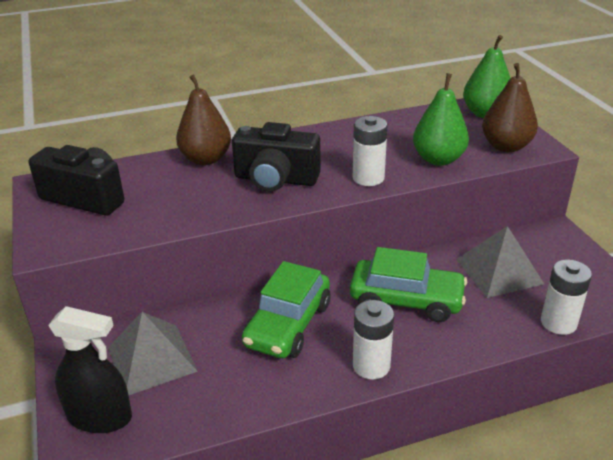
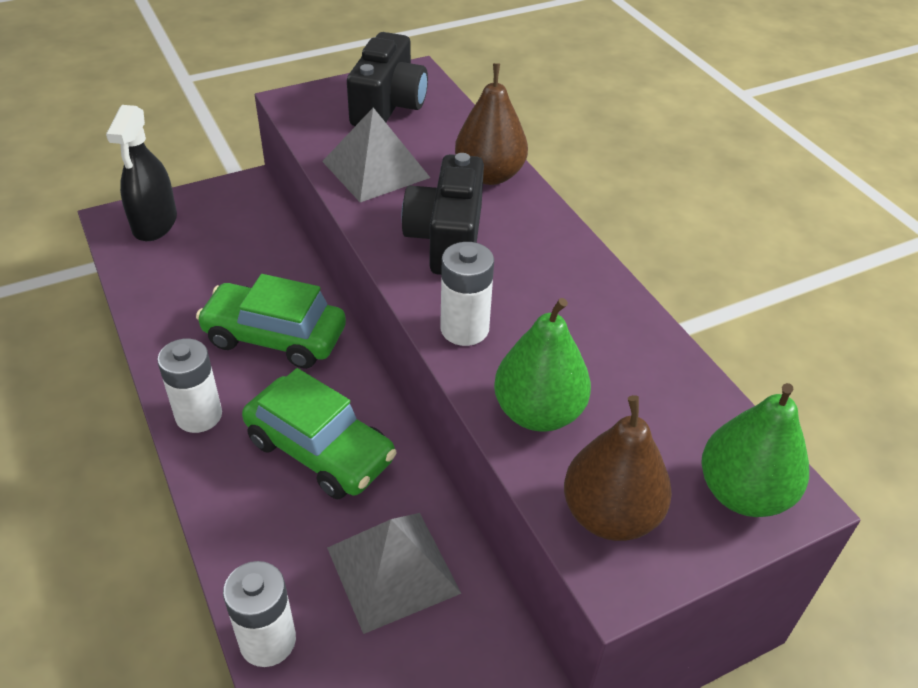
camera: 80 degrees right, 10 degrees up
grey pyramid [108,312,198,395] -> grey pyramid moved to [322,108,430,202]
green car [350,247,467,322] -> green car turned 60 degrees counterclockwise [242,368,397,500]

